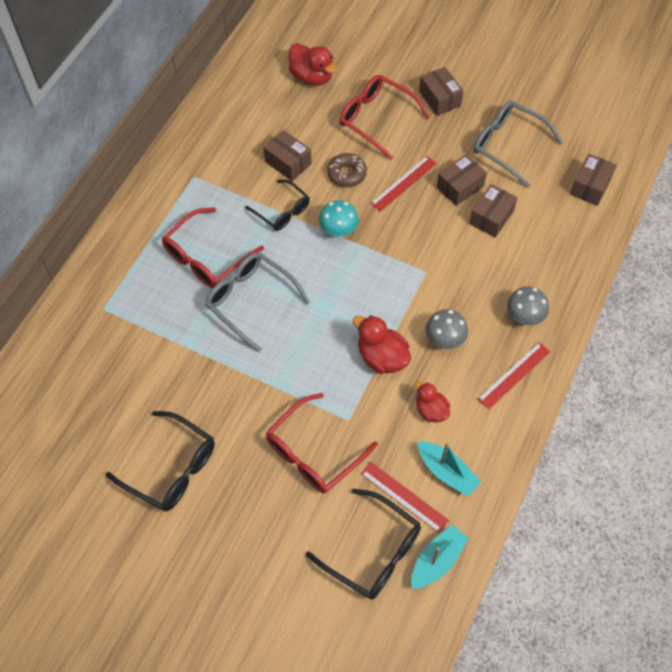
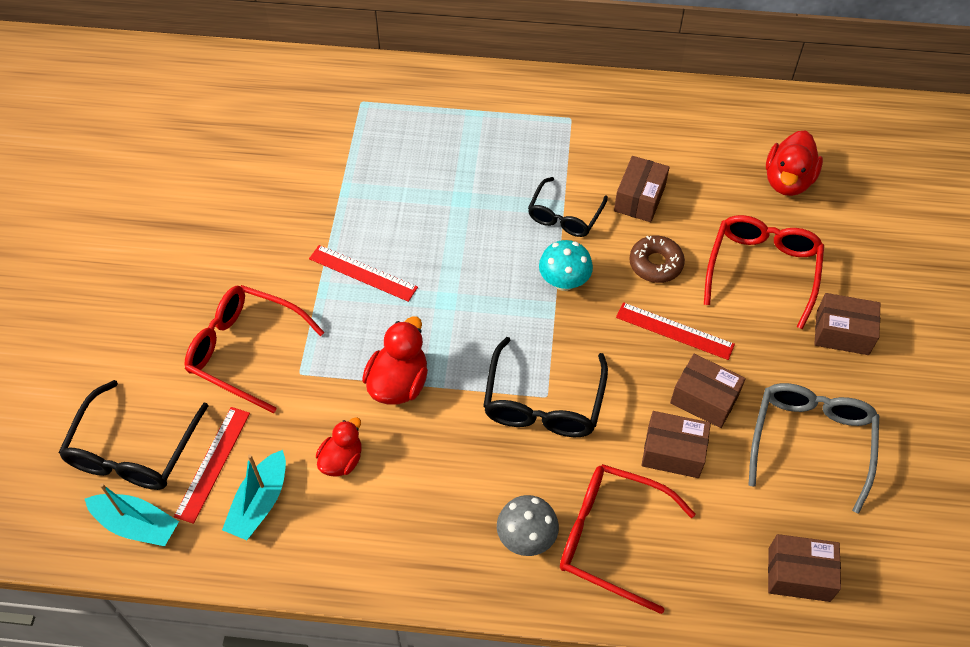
camera: 70 degrees right, 5 degrees down
black glasses [106,411,215,512] -> black glasses moved to [483,337,608,437]
red glasses [162,208,264,288] -> red glasses moved to [560,464,696,614]
grey glasses [205,252,310,352] -> none
brown box [419,67,463,116] -> brown box turned 60 degrees clockwise [814,293,880,355]
grey mushroom [426,309,468,349] -> none
red ruler [477,342,550,409] -> red ruler moved to [309,245,418,302]

